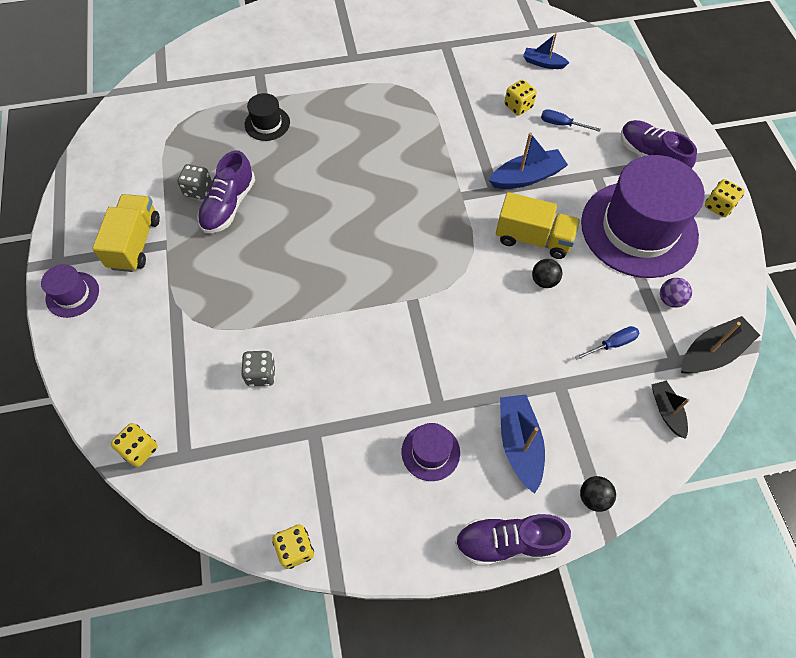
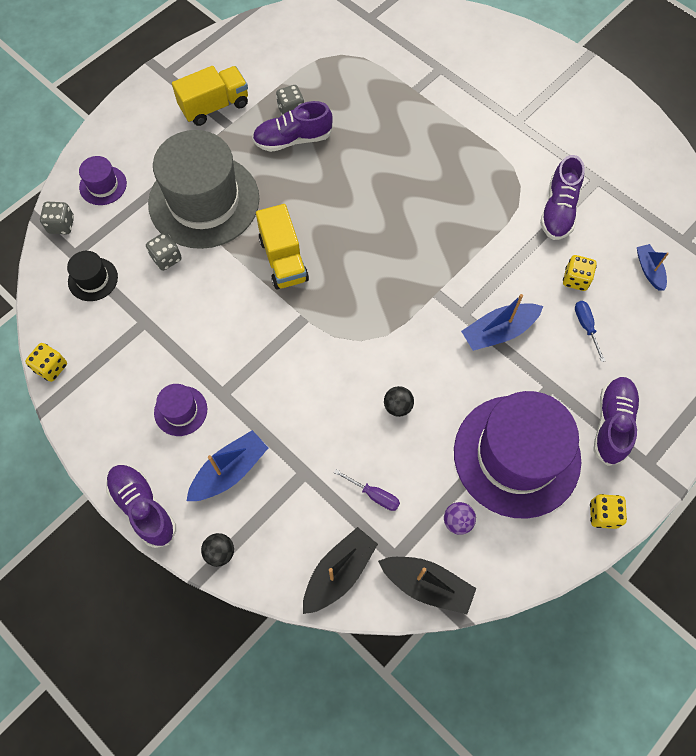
camera: 55 degrees right, 5 degrees up
purple hat [41,264,99,318] -> purple hat moved to [79,156,127,205]
yellow dice [111,423,158,467] -> grey dice [40,202,74,234]
black hat [245,93,290,141] -> black hat moved to [67,251,118,301]
blue boat [489,132,568,189] -> blue boat turned 120 degrees clockwise [461,294,543,351]
yellow truck [496,192,580,259] -> yellow truck moved to [256,204,309,289]
blue screwdriver [575,326,640,360] -> purple screwdriver [334,469,400,511]
black boat [651,381,690,439] -> black boat [303,527,378,614], size x1.60
none -> grey hat [148,130,259,249]
none -> purple shoe [540,155,585,240]

